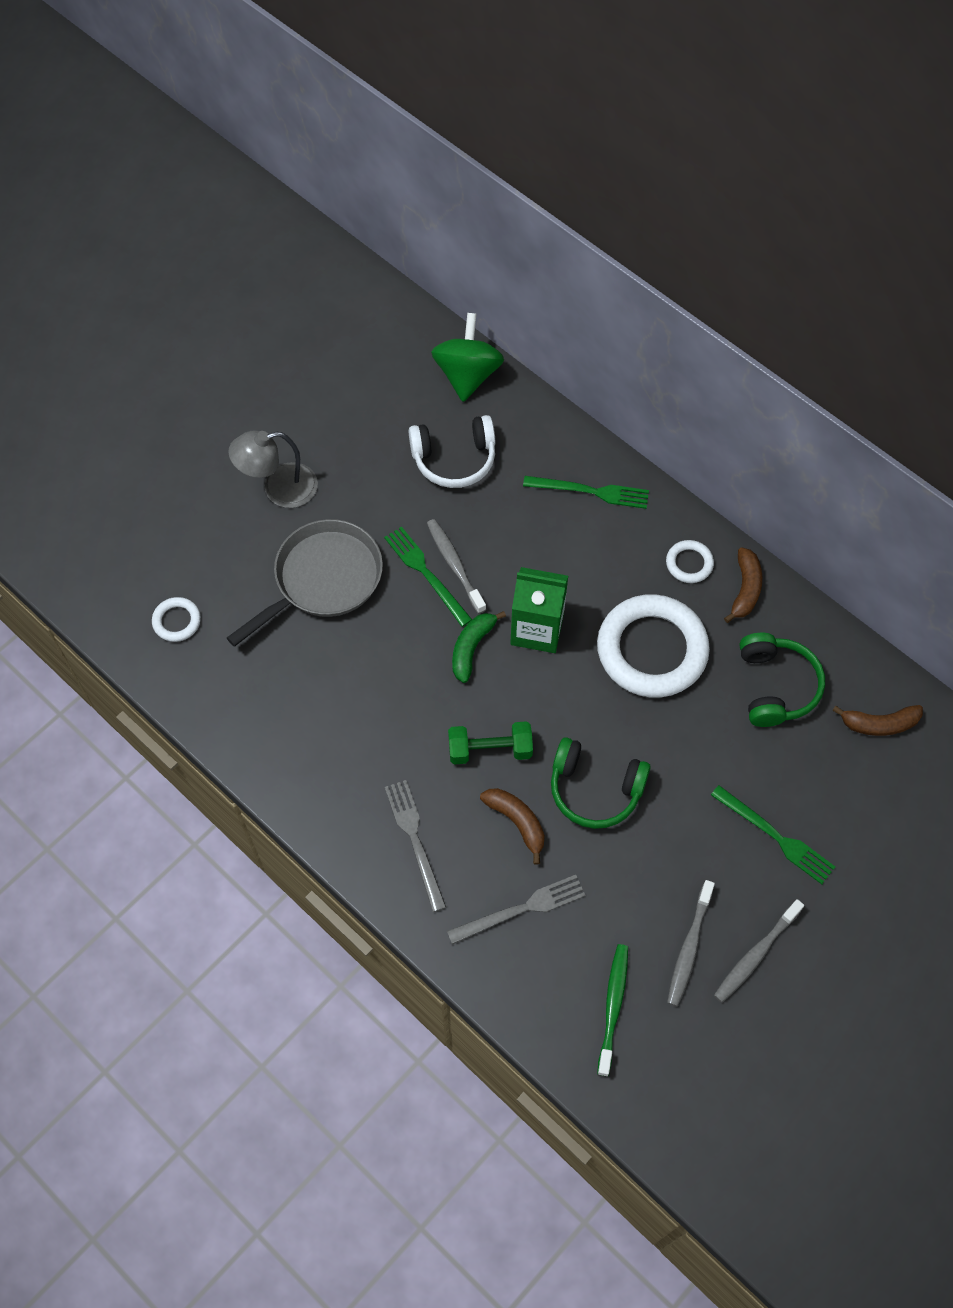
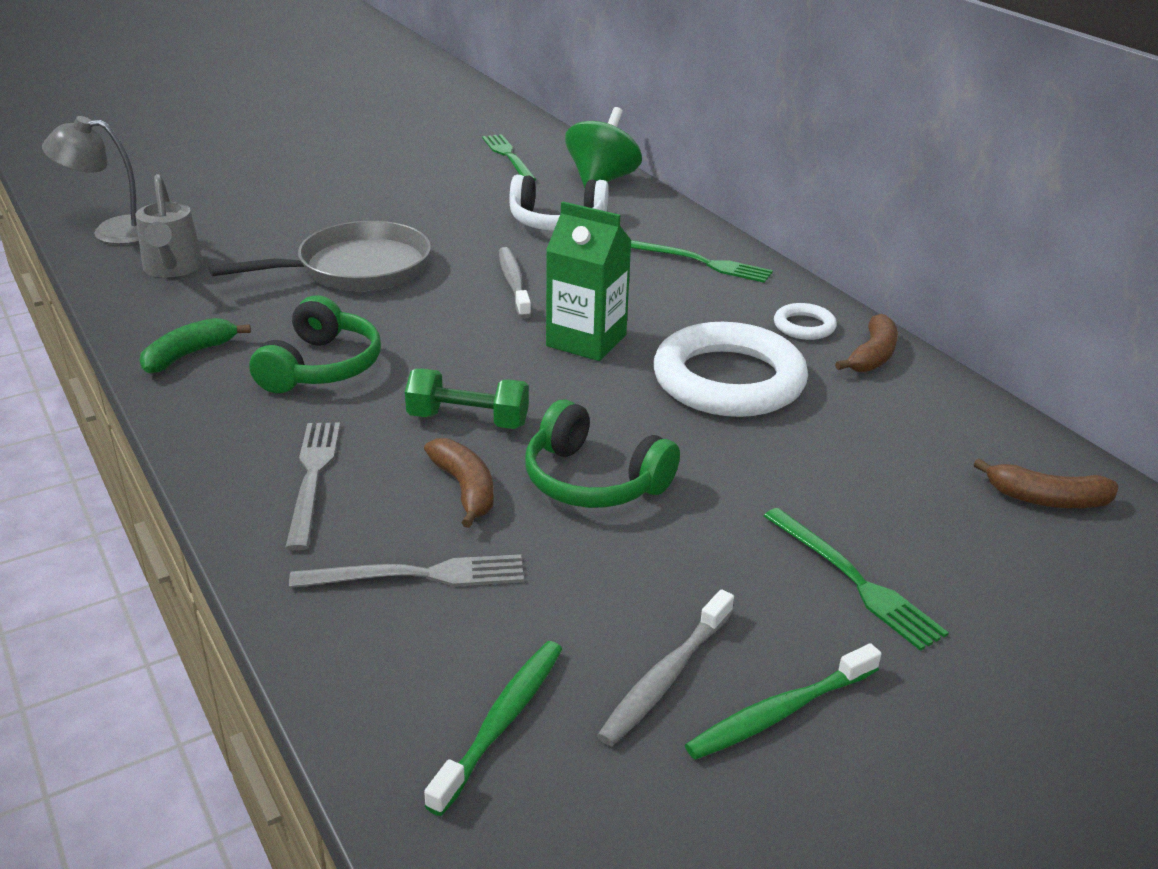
camera: 15 degrees right, 30 degrees down
white ring [152,597,201,642] -> grey watering can [135,174,203,278]
grey lamp [228,430,318,508] -> grey lamp moved to [42,116,139,244]
green fork [384,526,472,627] -> green fork moved to [482,134,537,181]
green banana [452,611,506,683] -> green banana moved to [140,318,251,374]
grey toothbrush [714,899,804,1003] -> green toothbrush [685,643,882,760]
green headphones [740,633,825,727] -> green headphones moved to [249,295,381,393]

